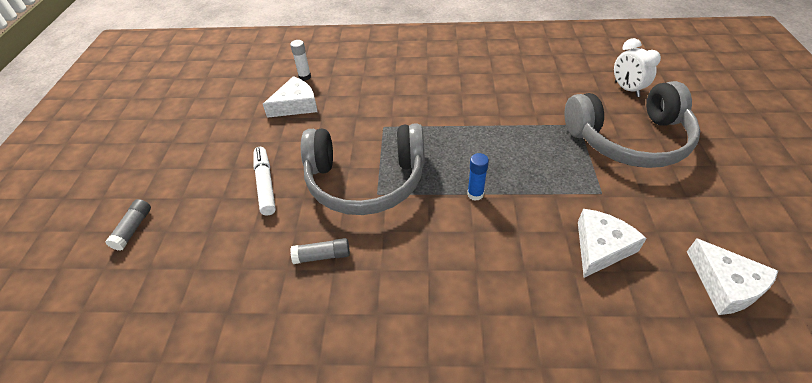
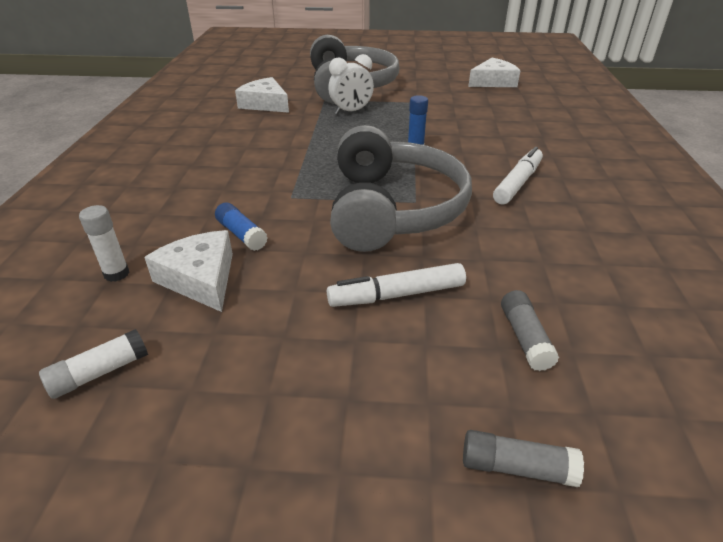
camera: 90 degrees left, 10 degrees down
grey glue stick [290,238,350,264] -> grey glue stick moved to [501,290,559,371]
white cheese [578,209,647,278] -> white cheese moved to [235,77,289,113]
white clock [614,38,661,97] -> white clock moved to [328,54,374,114]
none -> white glue stick [39,329,148,399]
none -> blue glue stick [215,202,268,251]
none -> white marker [493,147,543,205]

